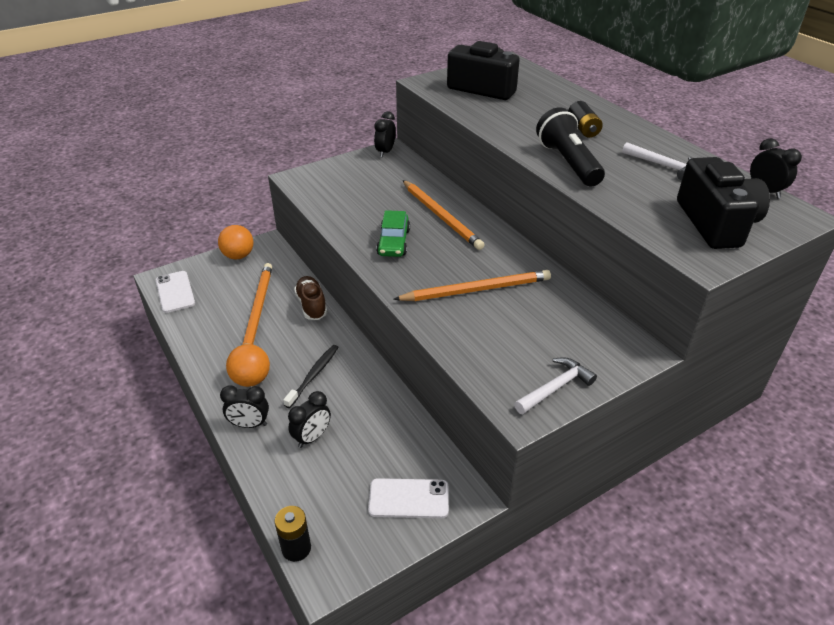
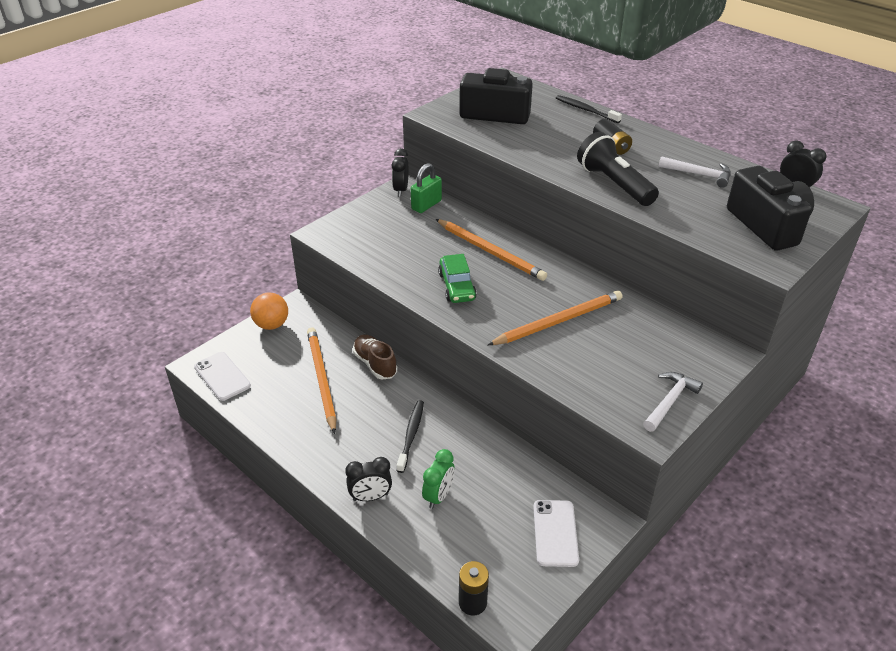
camera: 15 degrees left, 0 degrees up
orange ball [226,344,270,387] -> none
black clock [288,391,331,448] -> green clock [422,449,455,509]
white phone [368,478,449,518] -> white phone turned 75 degrees counterclockwise [534,500,579,567]
none -> green padlock [411,163,442,213]
none -> black toothbrush [556,95,622,123]

